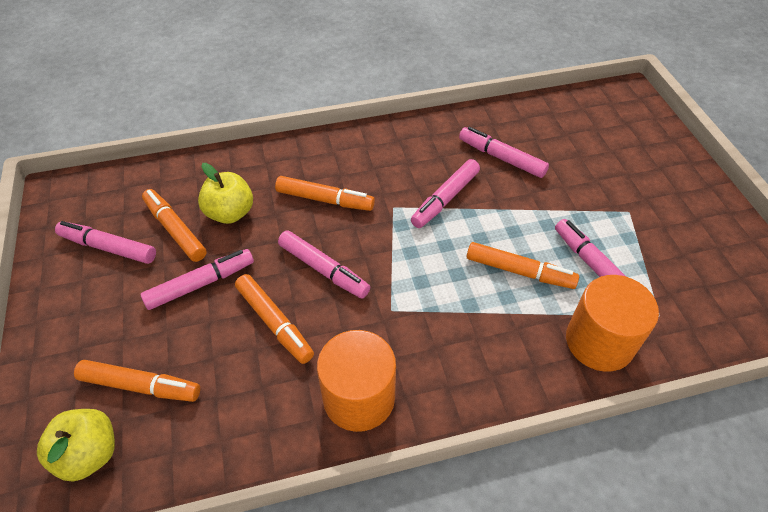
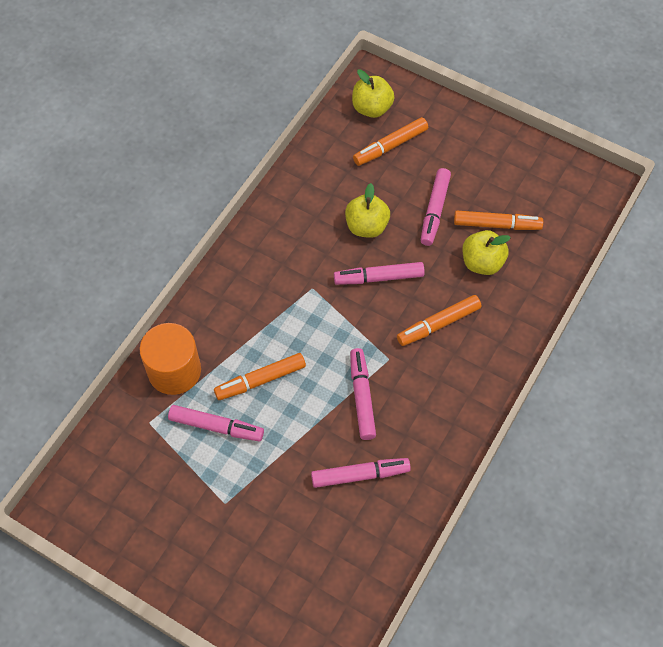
camera: 135 degrees right, 10 degrees up
pink marker [55,221,156,264] -> none
orange marker [235,274,314,364] -> yellow apple [345,183,390,238]
orange cylinder [317,330,396,432] -> none

